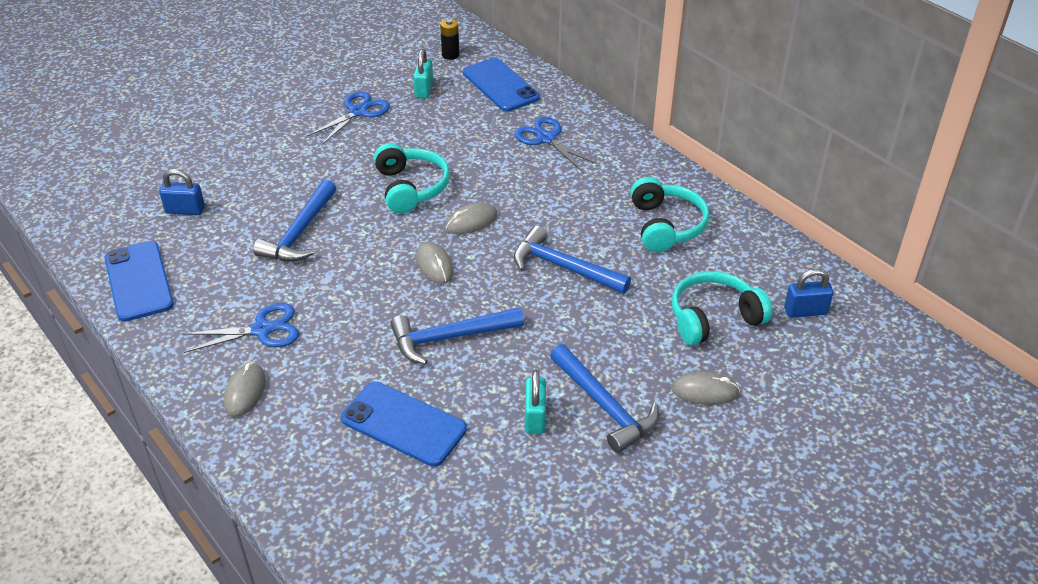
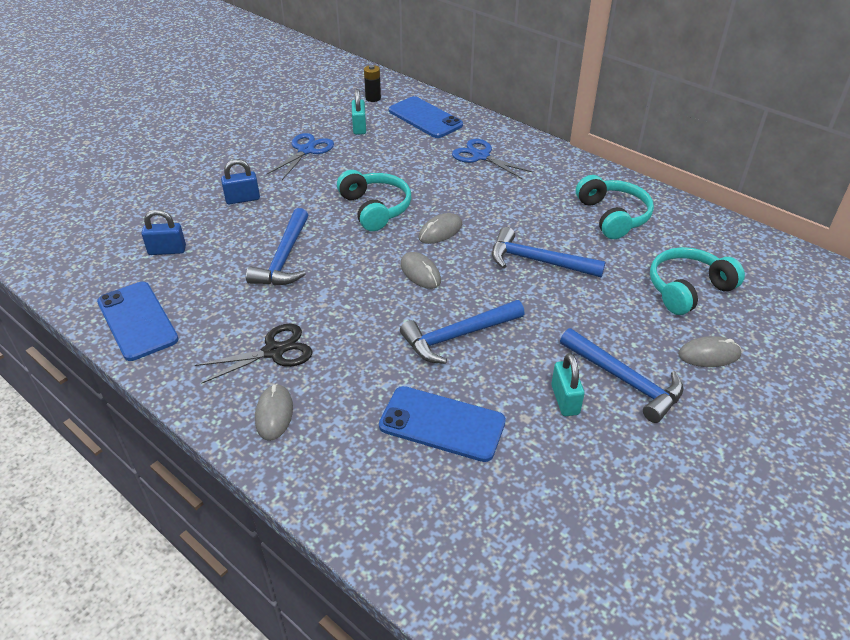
camera: 10 degrees left, 0 degrees up
blue scissors [182,303,299,353] -> black scissors [195,324,313,384]
blue padlock [784,269,834,318] -> blue padlock moved to [221,159,260,204]

